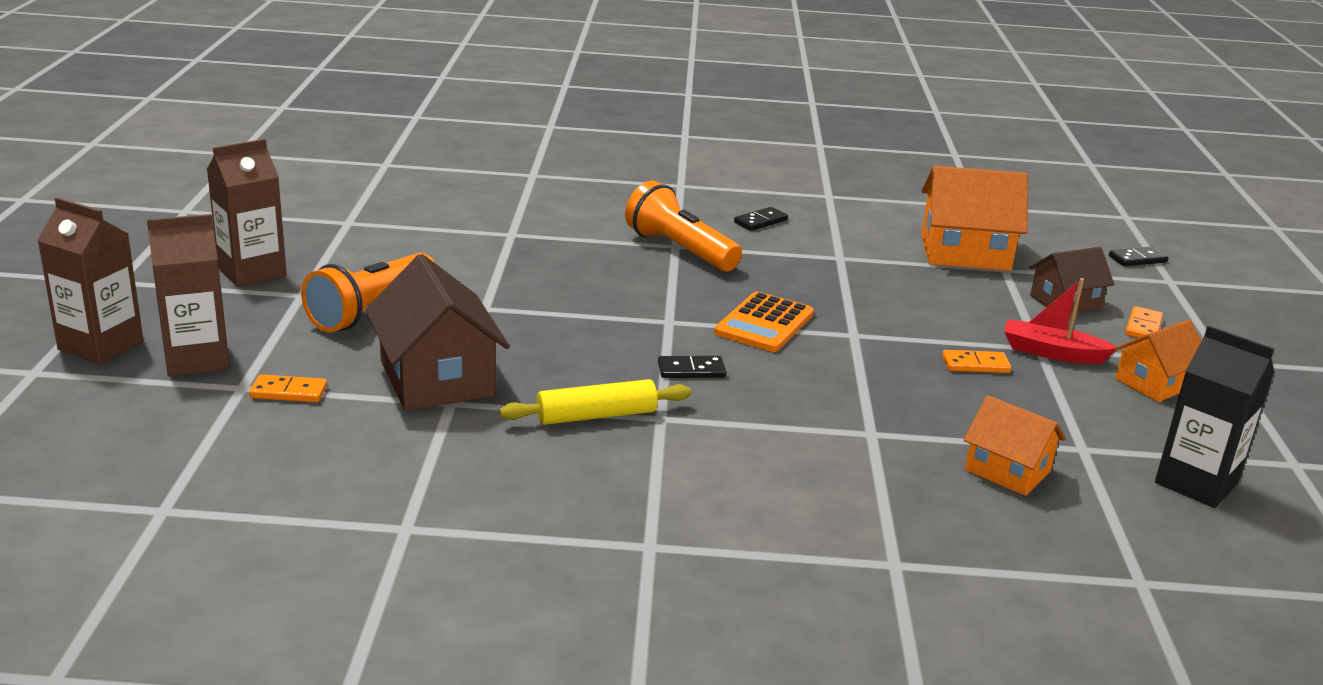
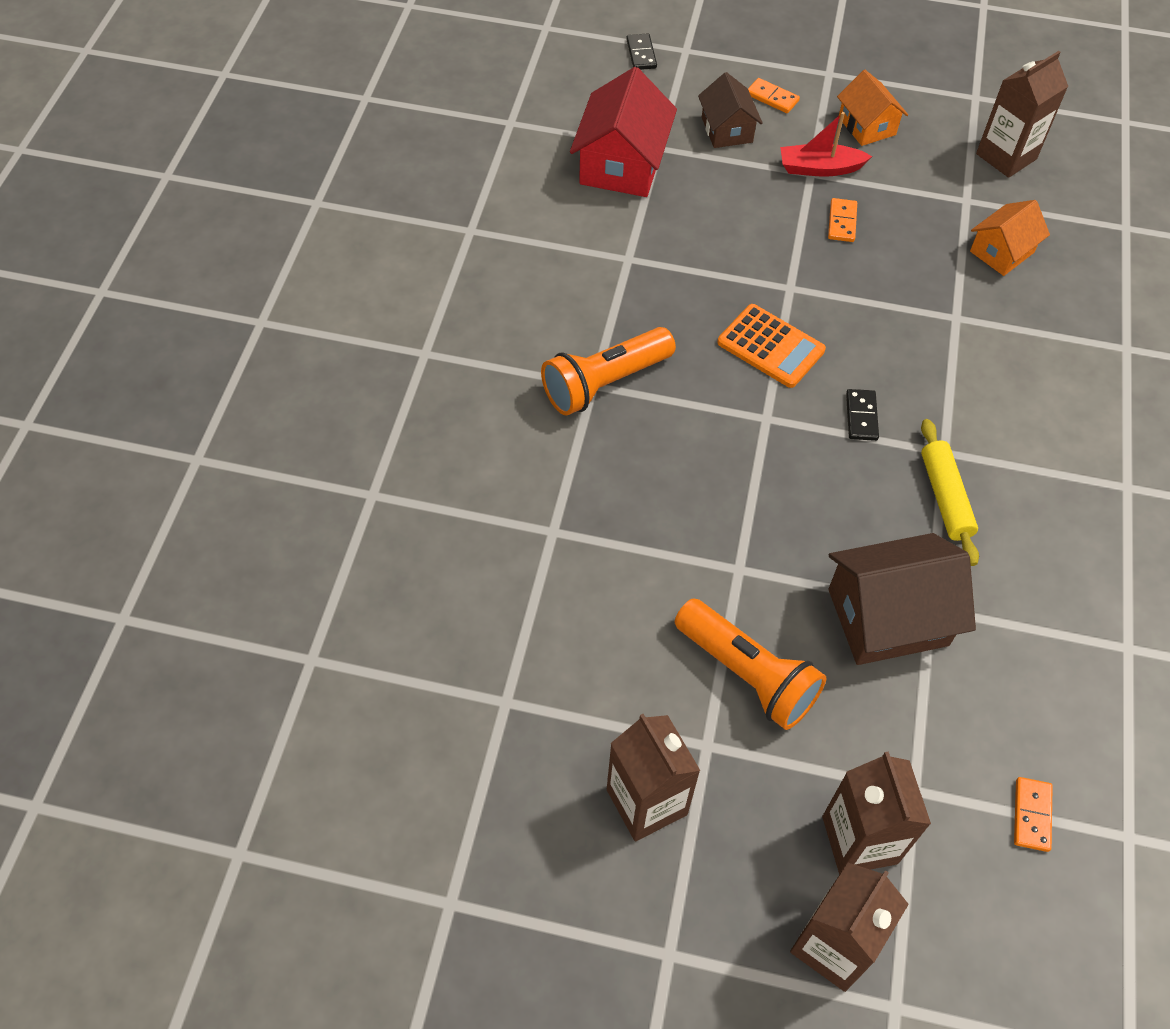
camera: 80 degrees left, 30 degrees up
orange domino [249,375,327,402] -> orange domino moved to [1014,777,1053,852]
black domino [734,207,788,231] -> none
orange house [921,166,1028,271] -> red house [570,67,677,197]
red boat [1004,278,1116,364] -> red boat turned 60 degrees clockwise [780,112,872,177]
black carton [1155,326,1274,508] -> brown carton [976,51,1068,178]

